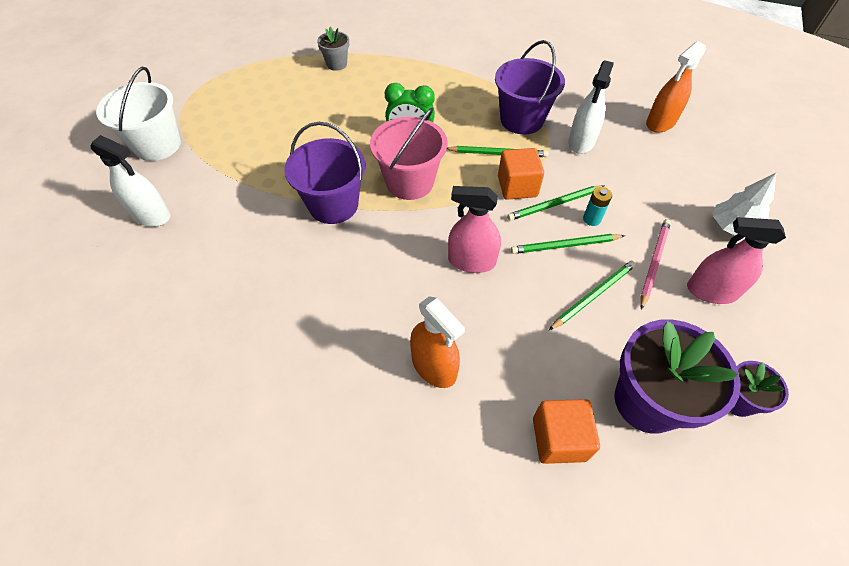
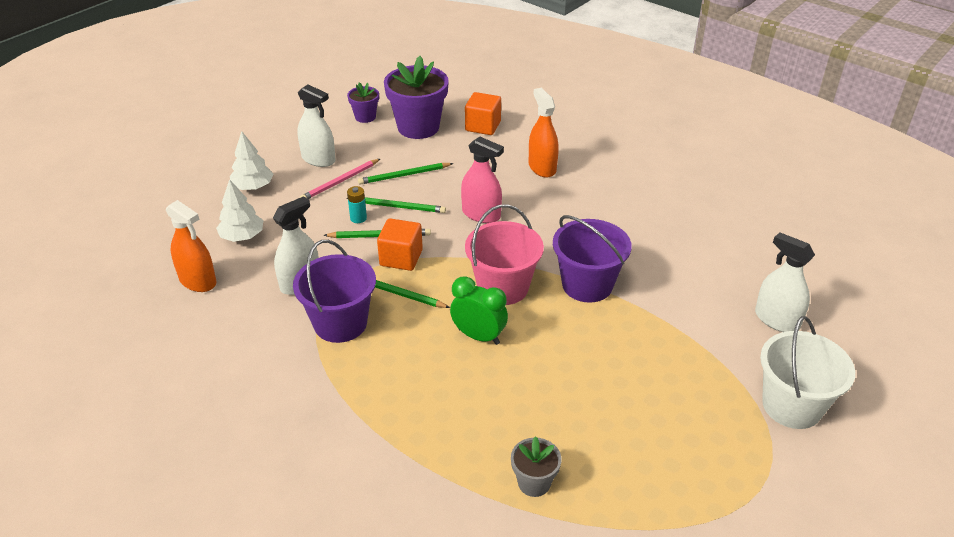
camera: 160 degrees left, 15 degrees down
orange spray bottle [646,41,706,132] -> orange spray bottle turned 60 degrees clockwise [166,200,217,292]
pink spray bottle [687,217,786,304] -> white spray bottle [297,84,336,167]
none -> white tree [216,179,263,242]

